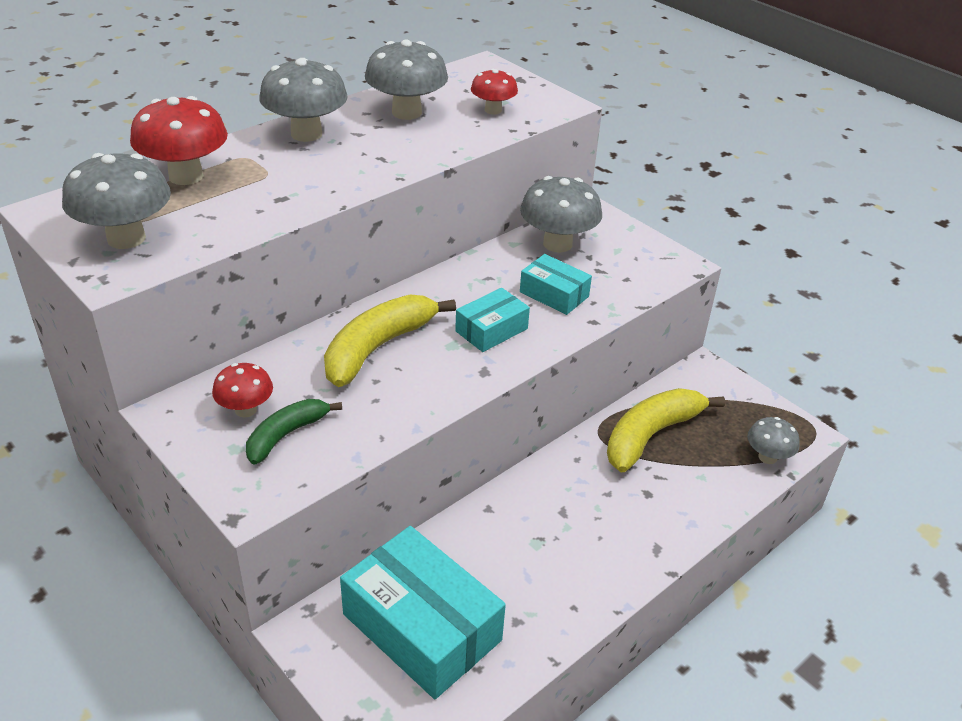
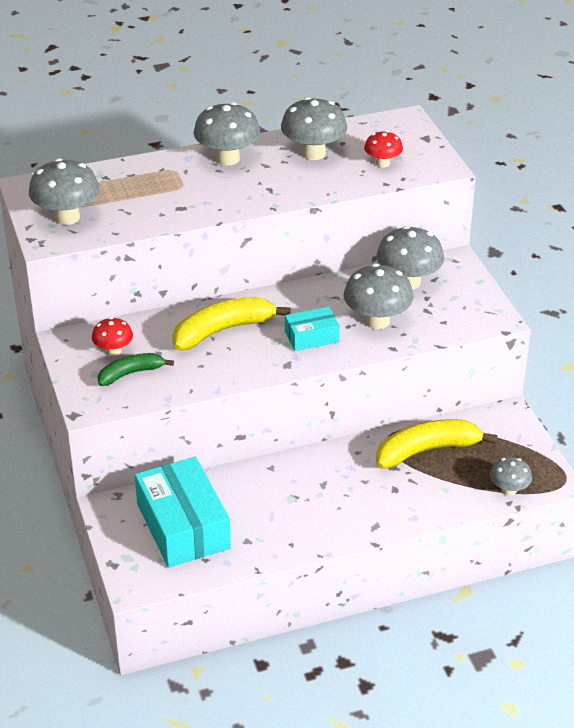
camera: 25 degrees right, 0 degrees up
red mushroom [130,96,228,185] -> none
turquoise box [520,254,592,315] -> grey mushroom [343,263,414,329]

